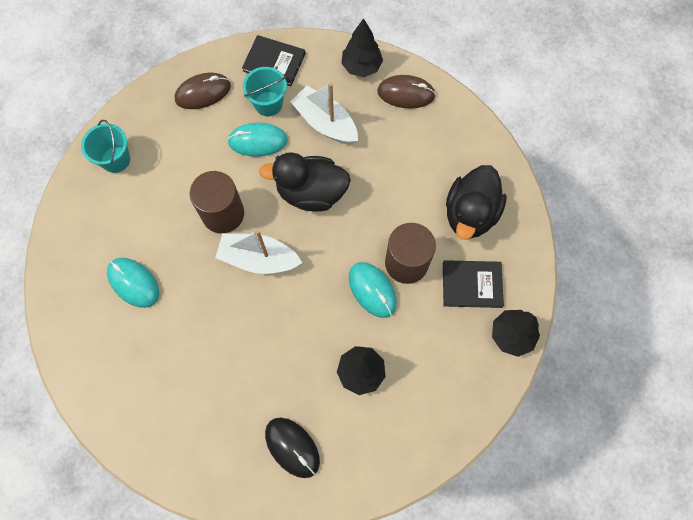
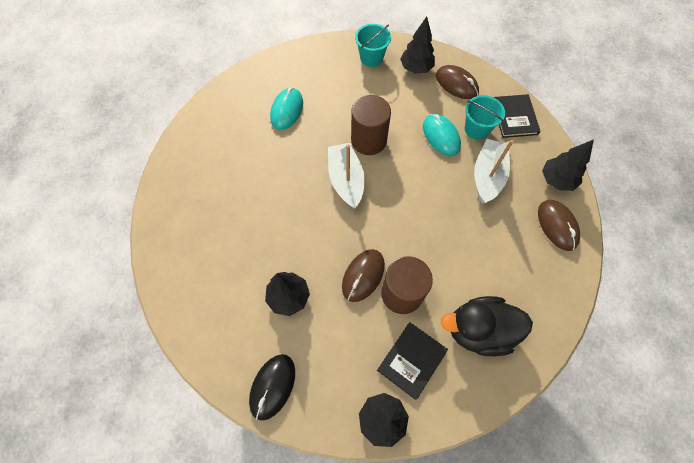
camera: 65 degrees right, 5 degrees down
black duck [259,152,351,212] -> none
black mouse [265,418,320,478] -> black mouse moved to [249,354,295,421]
turquoise mouse [349,262,397,318] -> brown mouse [342,249,385,302]
black book [443,260,504,308] -> black book turned 60 degrees clockwise [377,322,448,400]
none -> black tree [400,17,435,74]

